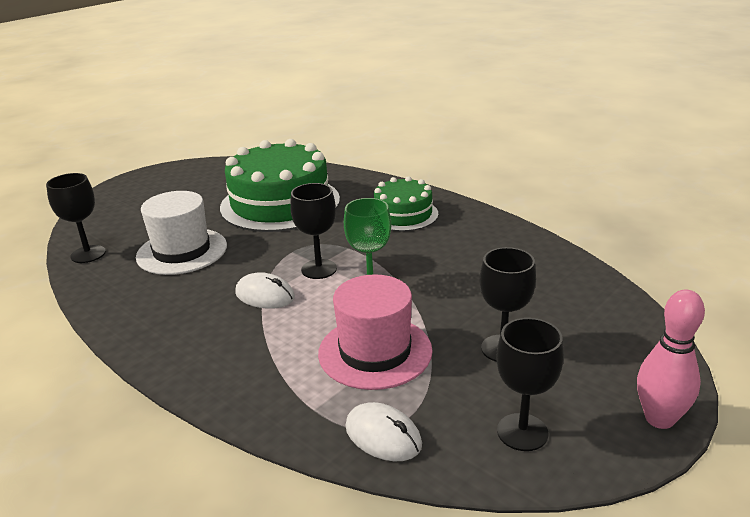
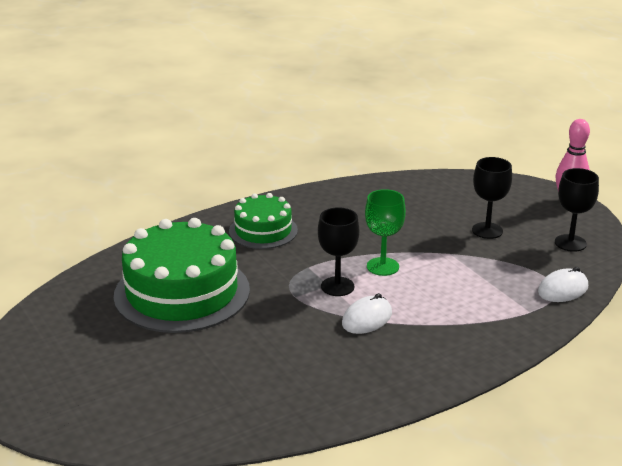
camera: 75 degrees left, 0 degrees up
black goblet [46,173,106,263] -> none
white hat [136,191,227,275] -> none
pink hat [318,274,433,390] -> none

